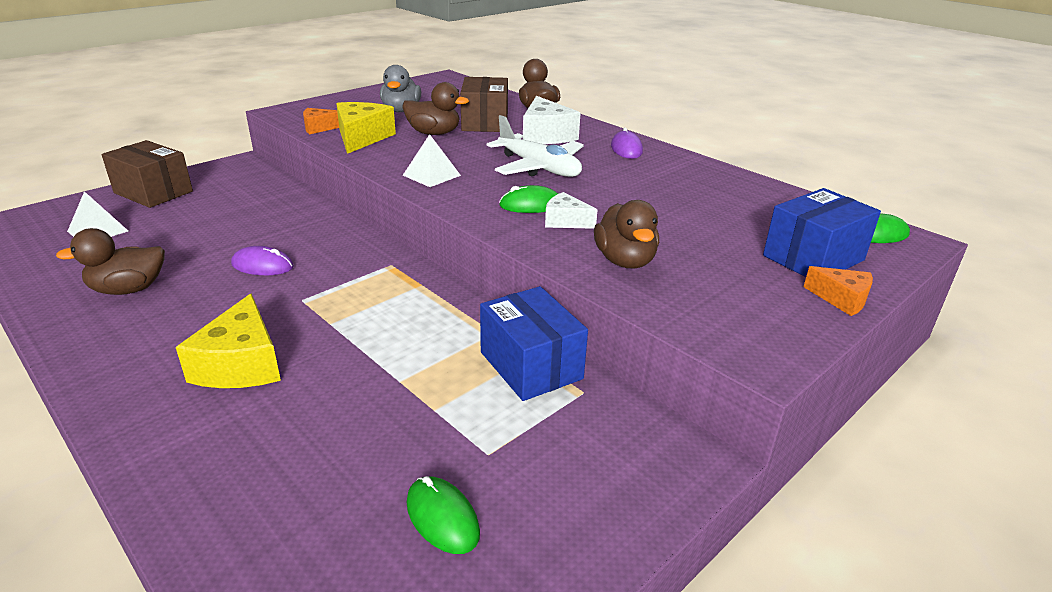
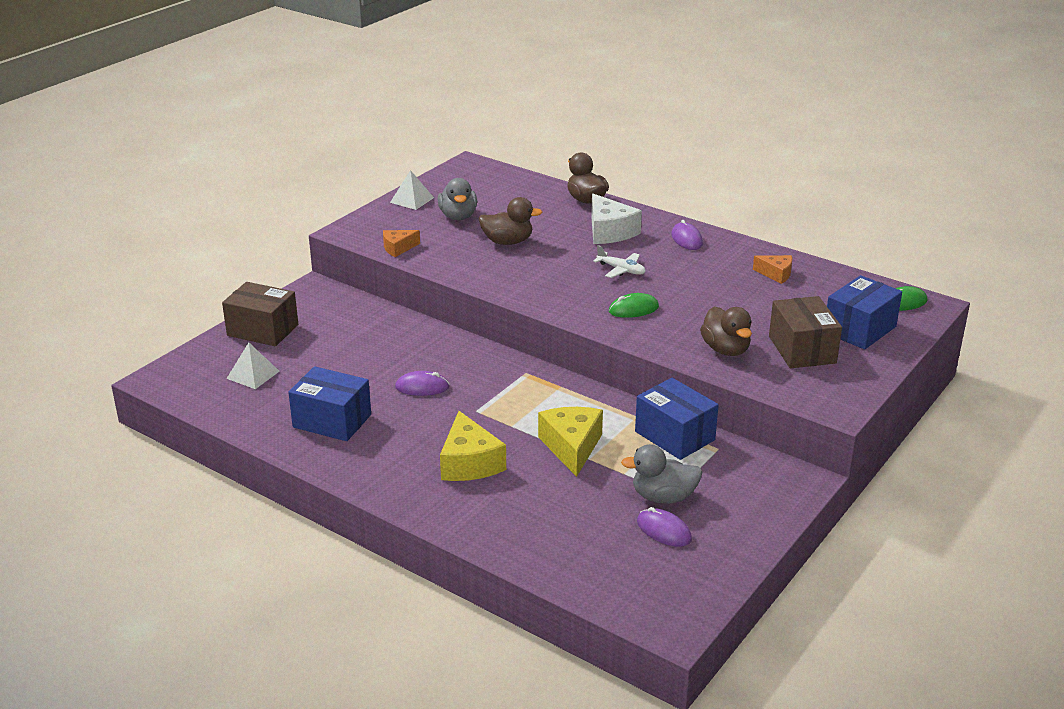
camera: 10 degrees left, 0 degrees up
brown duck [56,228,165,295] -> blue box [288,366,371,441]
yellow cheese [336,102,396,154] -> yellow cheese moved to [538,407,603,477]
white pyramid [403,134,461,187] -> white pyramid moved to [390,170,434,210]
green mouse [407,476,480,554] -> purple mouse [637,507,692,547]
brown box [460,77,508,132] -> brown box moved to [769,296,842,368]
white plane [487,115,584,177] -> white plane [593,245,646,278], size x0.57
white cheese [545,192,597,229] -> none
orange cheese [803,266,873,316] -> orange cheese moved to [753,255,792,284]
none -> grey duck [621,444,702,504]

